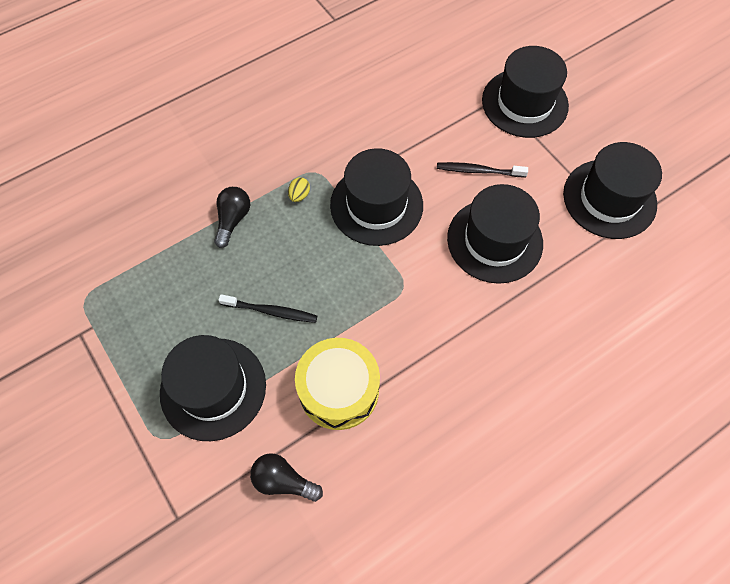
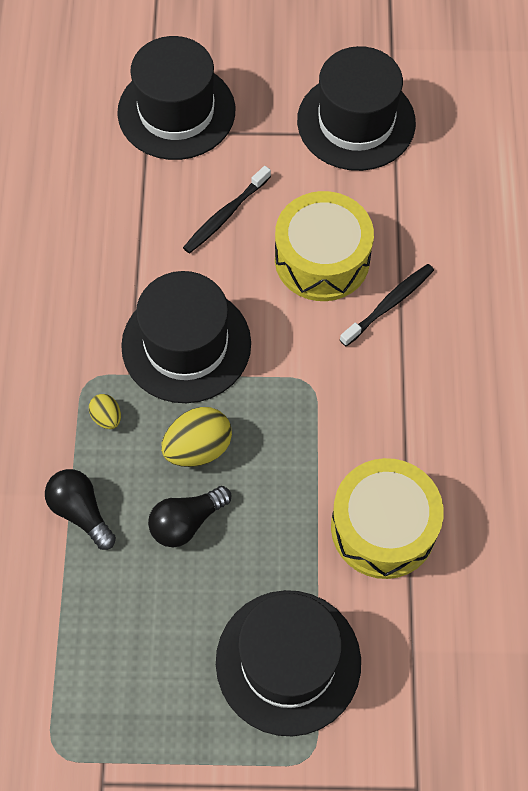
camera: 55 degrees left, 0 degrees up
black toothbrush [218,294,317,323] -> black toothbrush moved to [340,264,434,346]
black light bulb [250,453,323,502] -> black light bulb moved to [148,486,232,547]
black hat [447,184,543,284] -> yellow drum [275,191,374,301]
none -> yellow egg [161,407,232,467]

